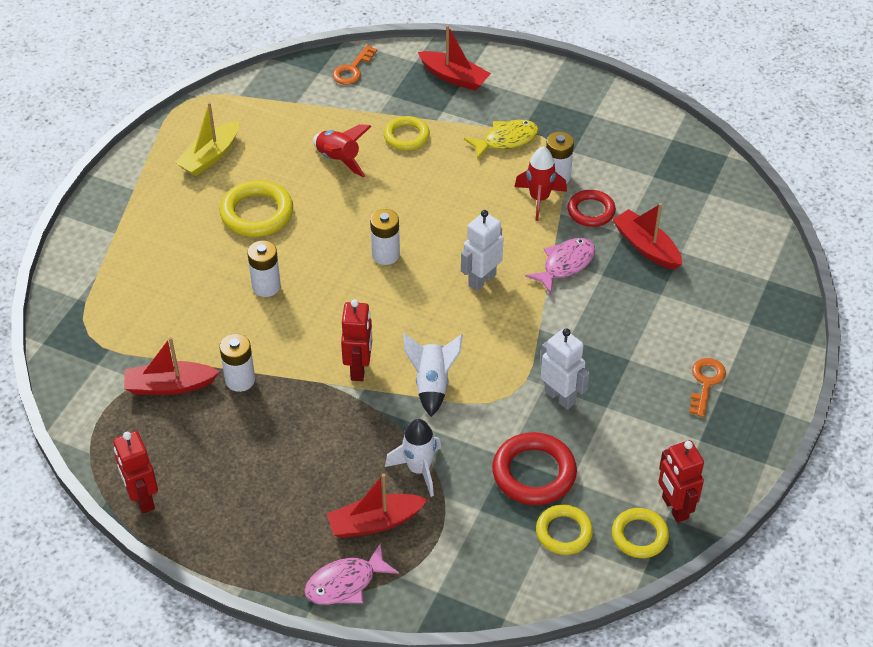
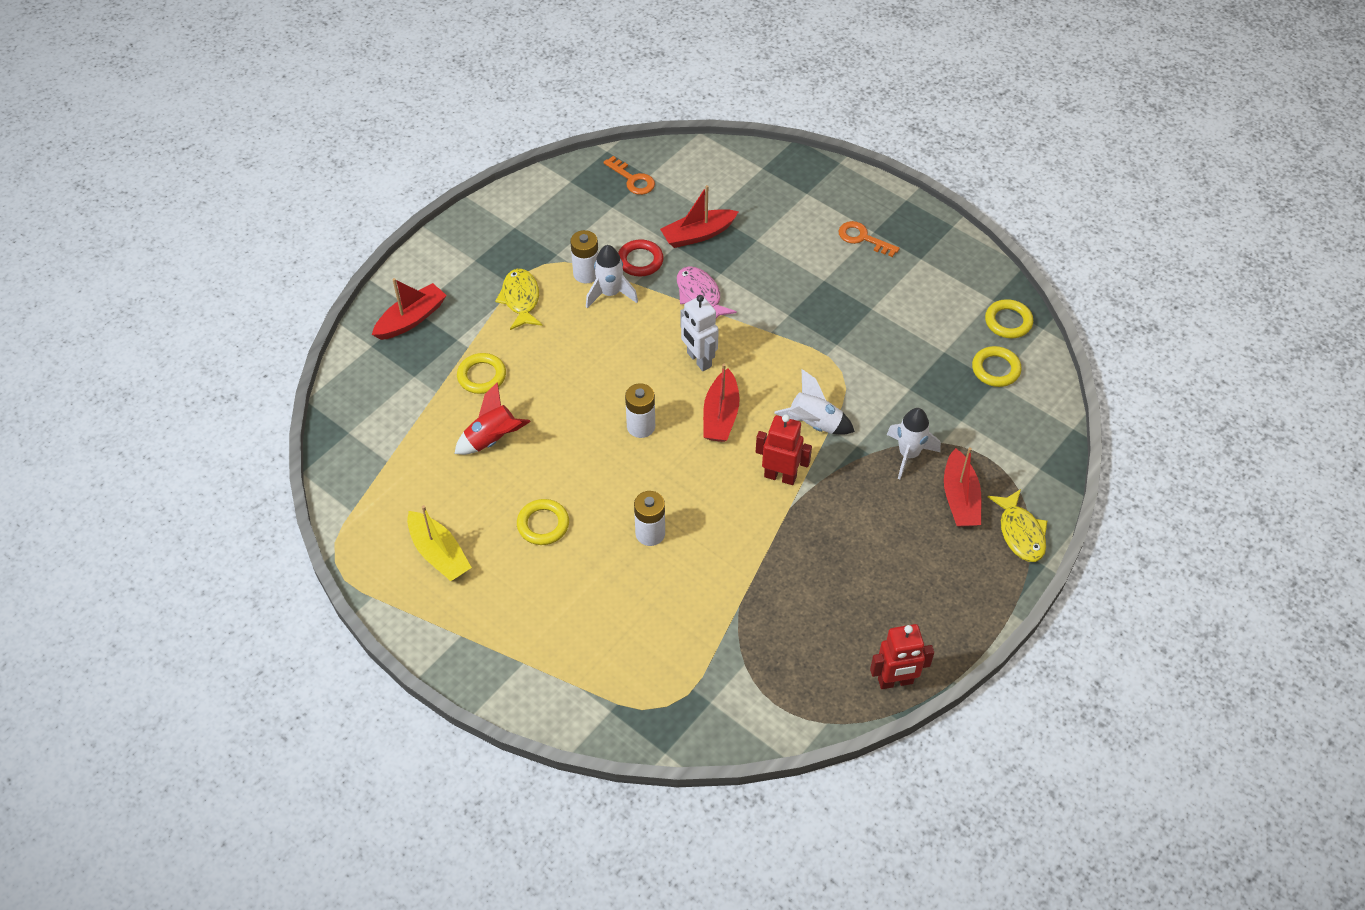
camera: 75 degrees left, 5 degrees up
red boat [124,337,220,395] -> red boat moved to [703,364,739,442]
white battery [219,334,255,392] -> none
yellow ring [220,180,293,237] -> yellow ring [517,499,569,545], size x0.66
pink fish [304,543,399,605] -> yellow fish [988,489,1047,562]
orange key [332,45,377,85] -> orange key moved to [603,156,655,195]
red ring [492,432,577,505] -> none
red rocket [514,147,567,221] -> white rocket [586,245,638,308]
white robot [541,328,589,410] -> none
red robot [658,440,704,523] -> none

